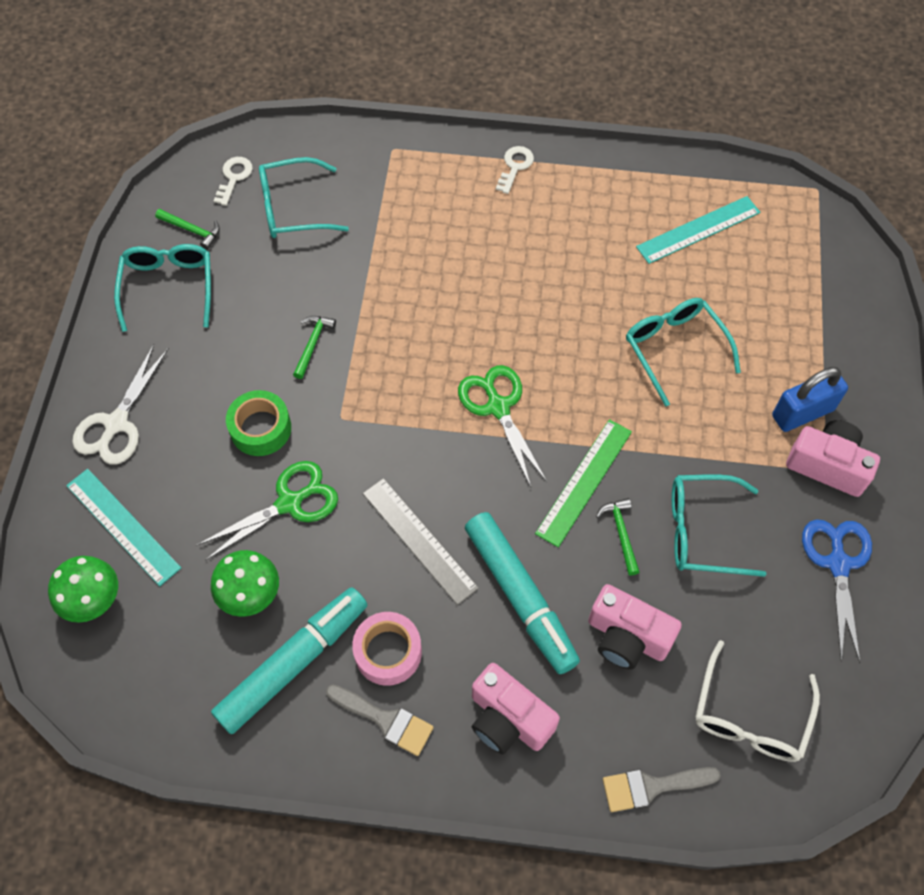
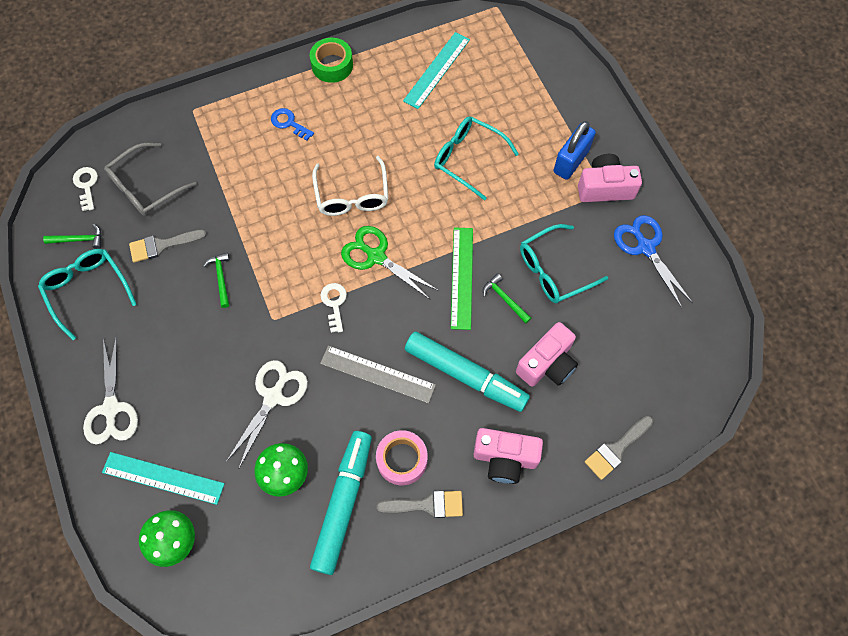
camera: 30 degrees left, 5 degrees up
green scissors [196,461,338,561] -> white scissors [226,360,308,468]
green tape [226,390,291,456] -> green tape moved to [310,38,353,83]
turquoise glasses [259,157,349,238] -> grey glasses [104,143,197,216]
white key [496,146,534,194] -> white key moved to [320,283,347,333]
pink camera [588,584,682,670] -> pink camera turned 45 degrees counterclockwise [516,322,578,387]
white glasses [696,640,820,762] -> white glasses moved to [312,156,388,216]
none -> grey brush [129,230,206,263]
none -> blue key [271,108,314,141]

